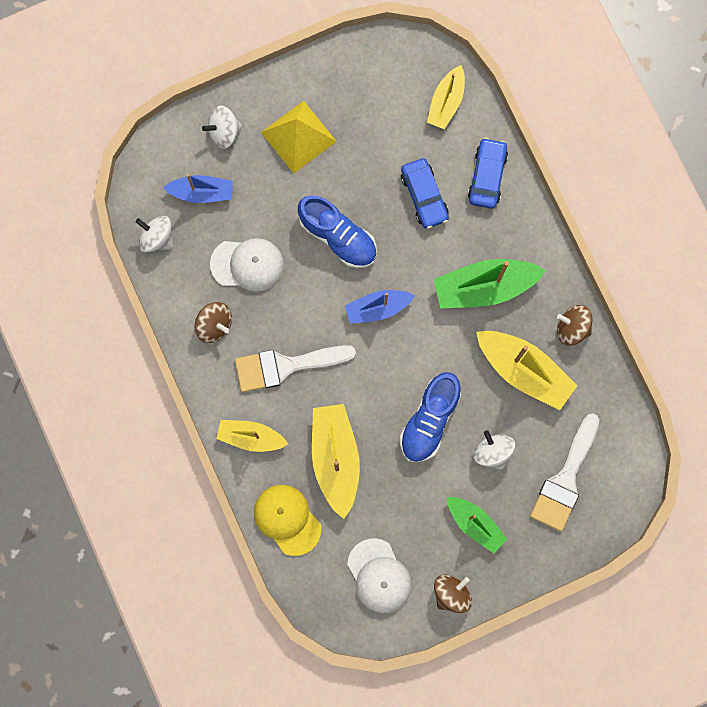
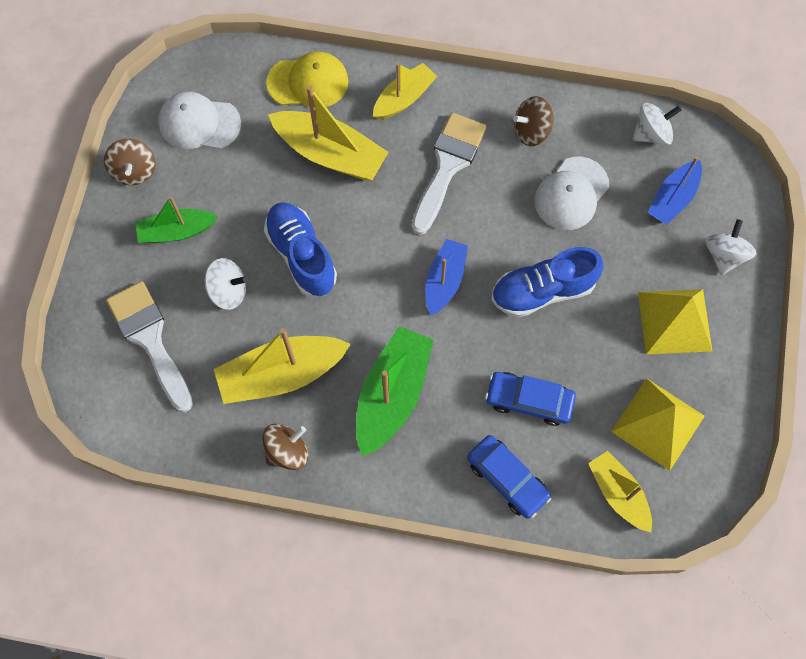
camera: 125 degrees right, 10 degrees down
none -> yellow pyramid [611,378,705,470]

